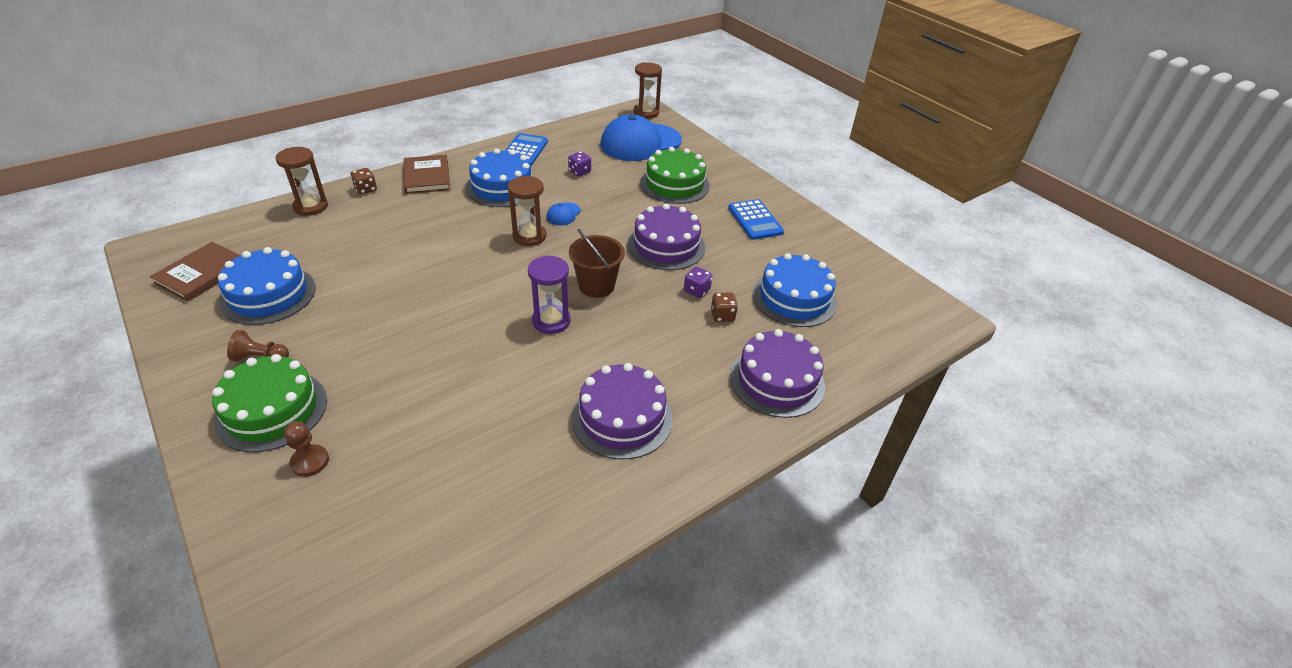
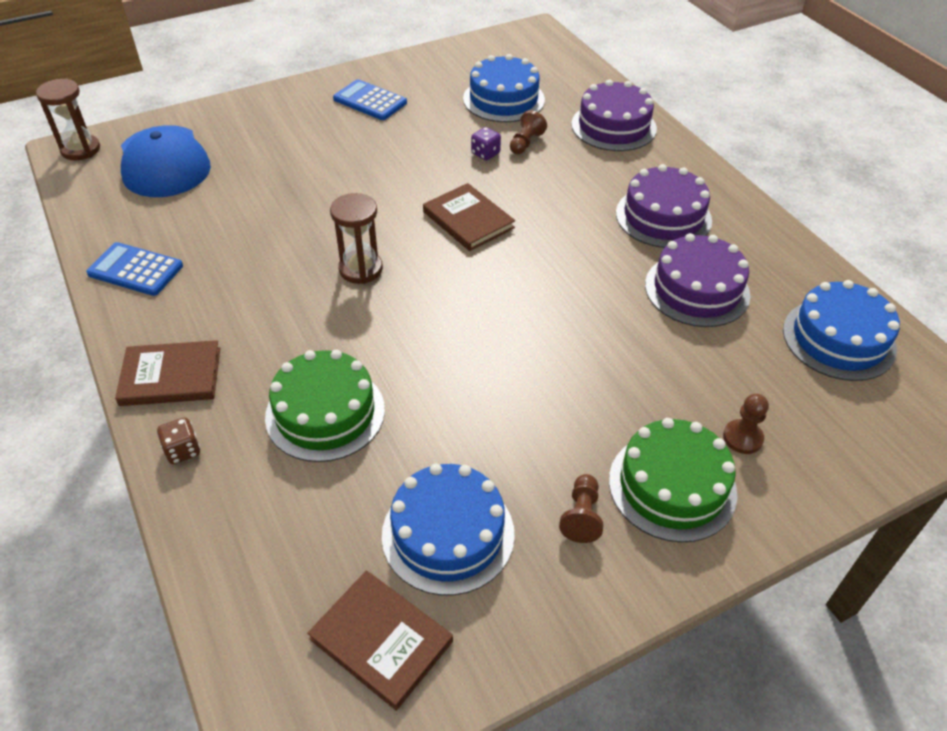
camera: 80 degrees left, 5 degrees up
brown hourglass [276,147,328,216] -> none
blue cake [466,149,534,207] -> blue cake moved to [783,280,900,381]
purple hourglass [528,255,571,334] -> none
blue cap [546,203,581,226] -> none
purple dice [568,151,591,177] -> none
brown bucket [569,229,625,298] -> brown book [423,183,515,251]
purple cake [628,204,705,270] -> purple cake moved to [645,233,750,327]
green cake [640,147,710,204] -> green cake moved to [265,350,385,462]
brown dice [711,293,738,322] -> brown pawn [510,110,547,154]
blue calculator [728,199,784,240] -> blue calculator turned 135 degrees counterclockwise [333,79,407,120]

